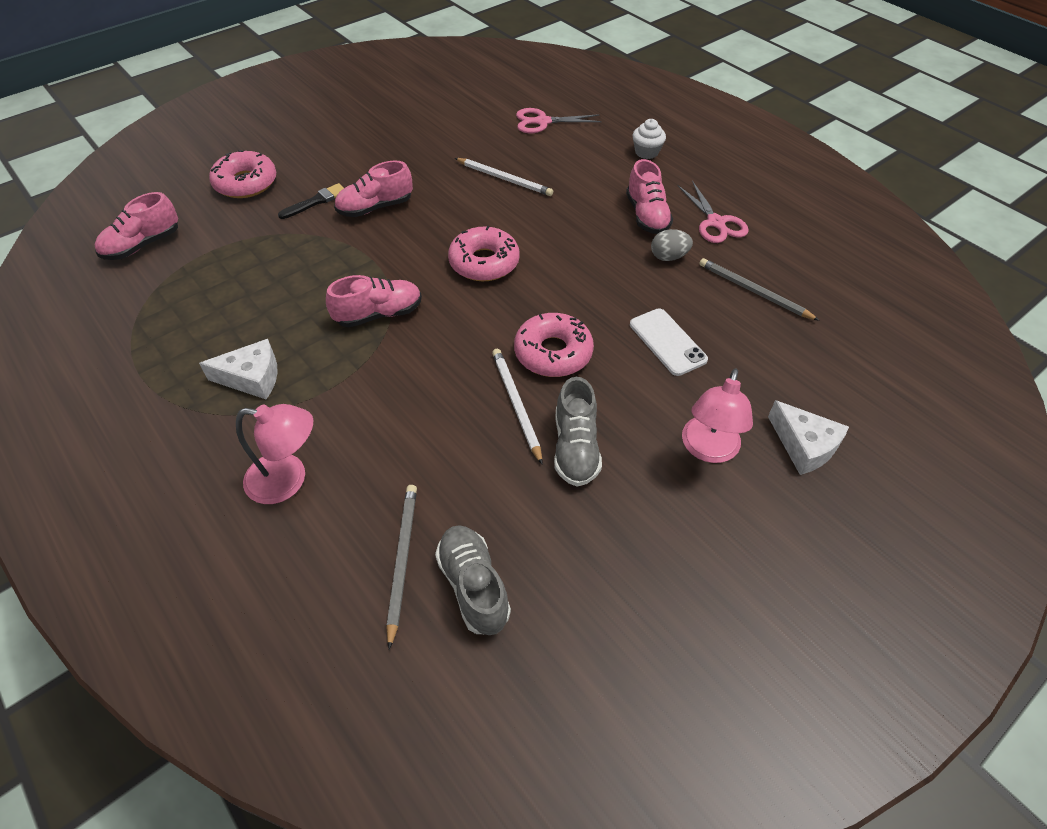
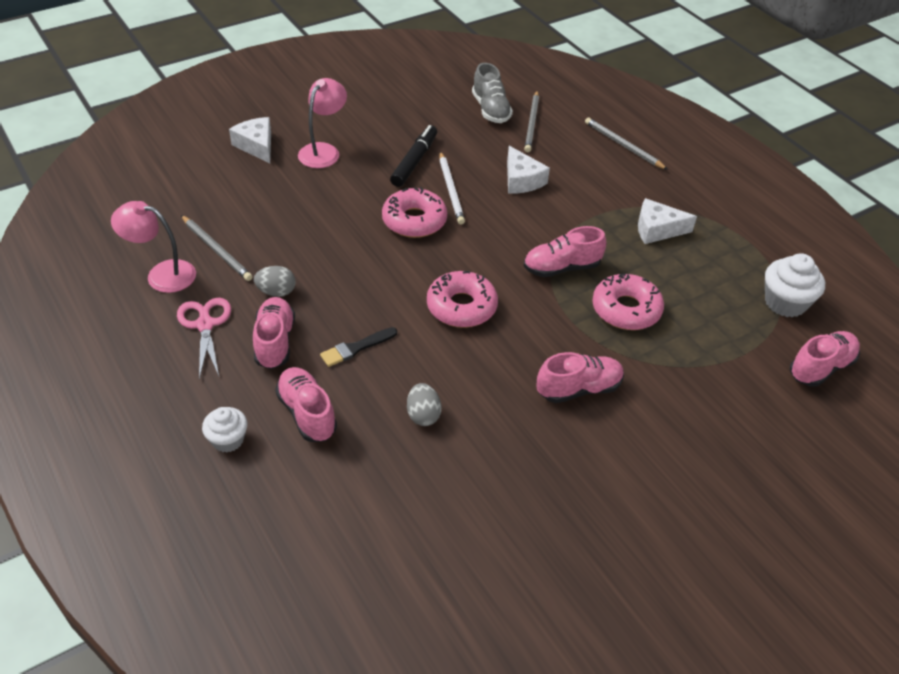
camera: 175 degrees left, 5 degrees down
pink donut [209,150,276,198] -> pink donut moved to [592,274,664,330]
pink lamp [236,404,313,504] -> pink lamp moved to [111,201,196,293]
black brush [278,183,344,219] -> black brush moved to [320,327,397,367]
white pencil [455,158,553,196] -> grey egg [407,383,442,426]
pink scissors [516,108,602,133] -> none
grey shoe [554,377,602,487] -> black marker [390,125,437,187]
white phone [630,309,708,376] -> none
none -> pink shoe [275,367,337,442]
none -> white cheese [507,146,550,194]
none -> grey pencil [585,117,668,170]
none -> white cupcake [765,253,825,318]

